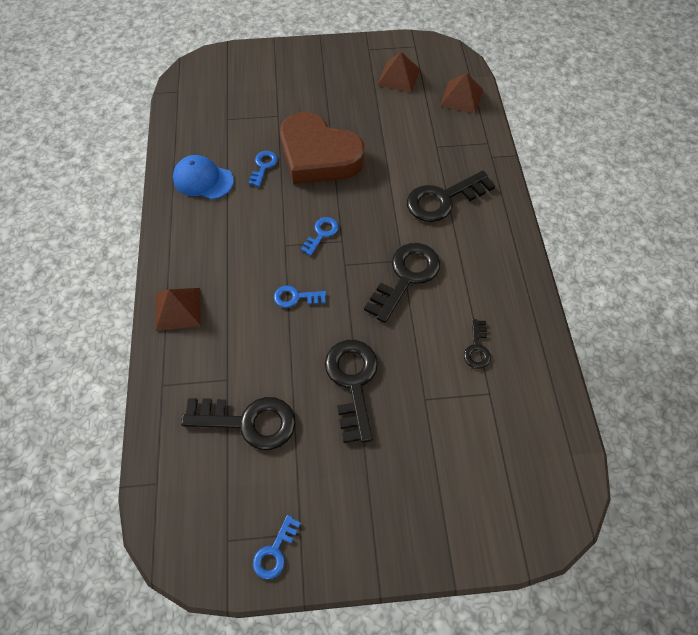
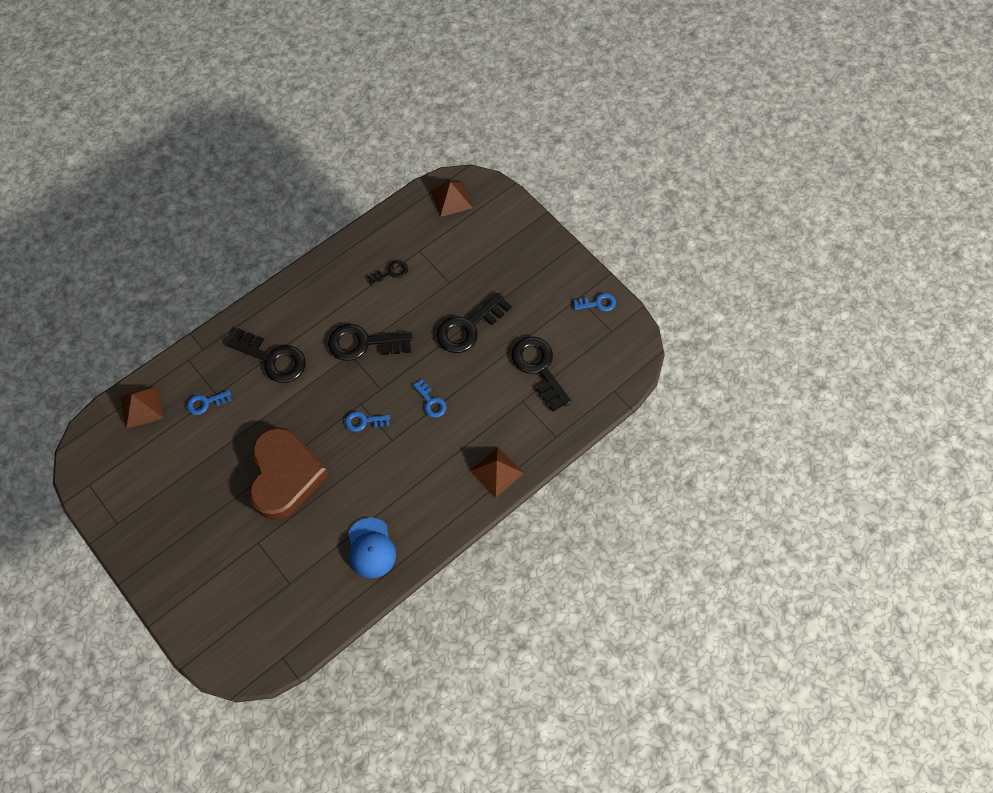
camera: 125 degrees left, 5 degrees up
blue key [248,151,278,187] -> blue key moved to [187,390,232,415]
brown pyramid [377,52,420,93] -> brown pyramid moved to [431,181,473,217]

